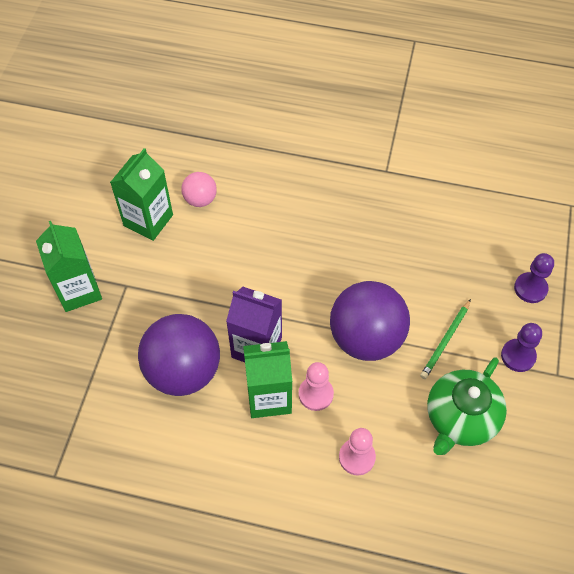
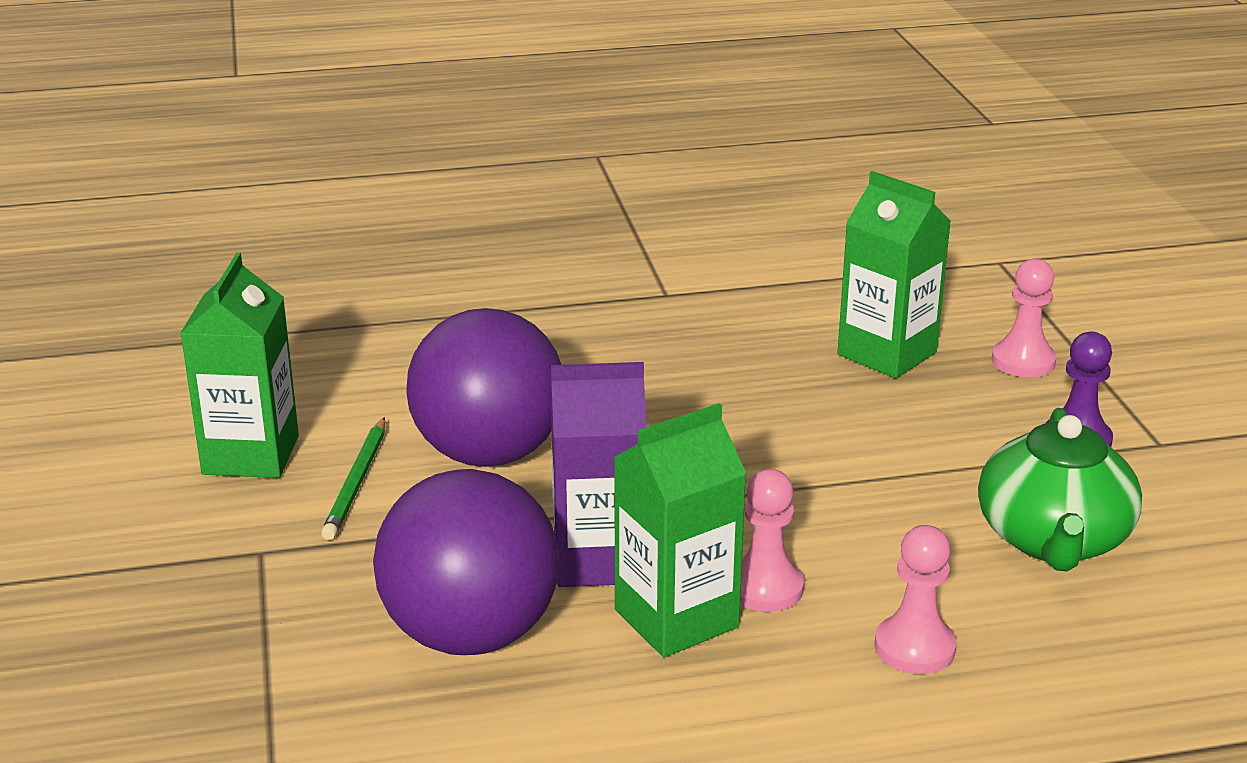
camera: 25 degrees left, 30 degrees down
green carton [36,221,102,312] -> green carton moved to [837,171,951,378]
pink ball [181,172,217,207] -> none
purple ball [330,281,410,361] -> purple ball moved to [406,308,561,467]
green pencil [420,299,471,379] -> green pencil moved to [321,417,385,540]
purple pawn [514,253,554,303] -> pink pawn [992,259,1056,377]

